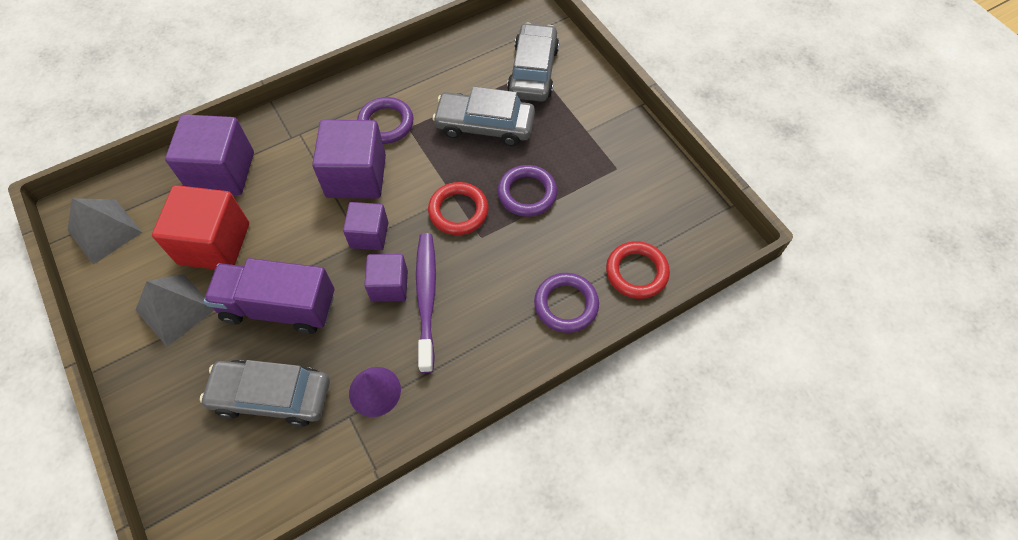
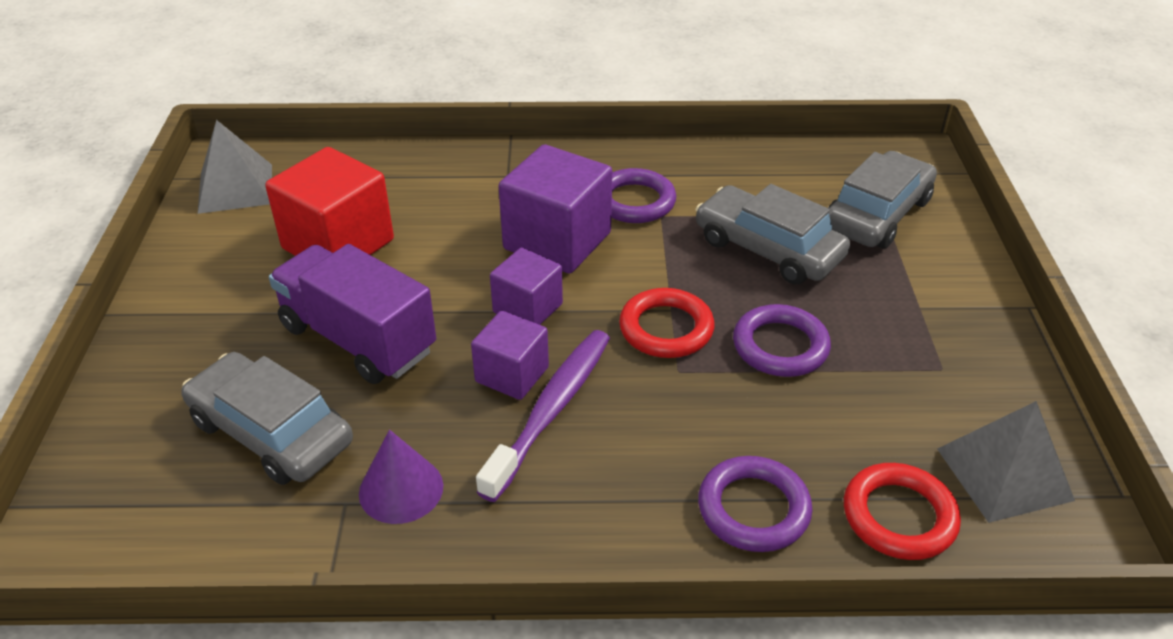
camera: 30 degrees right, 20 degrees down
grey pyramid [136,274,214,347] -> grey pyramid moved to [937,401,1075,523]
purple cube [165,114,254,195] -> none

